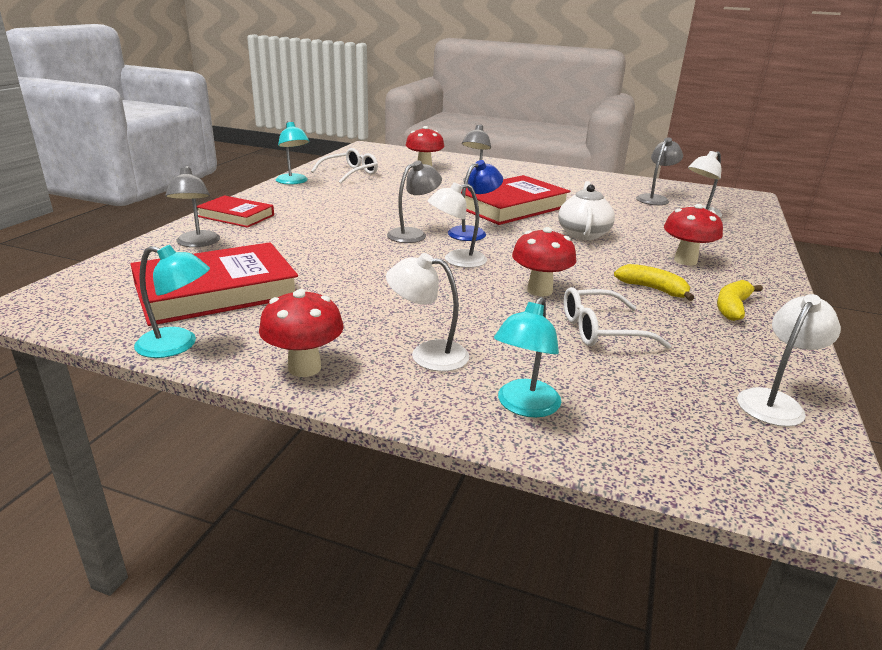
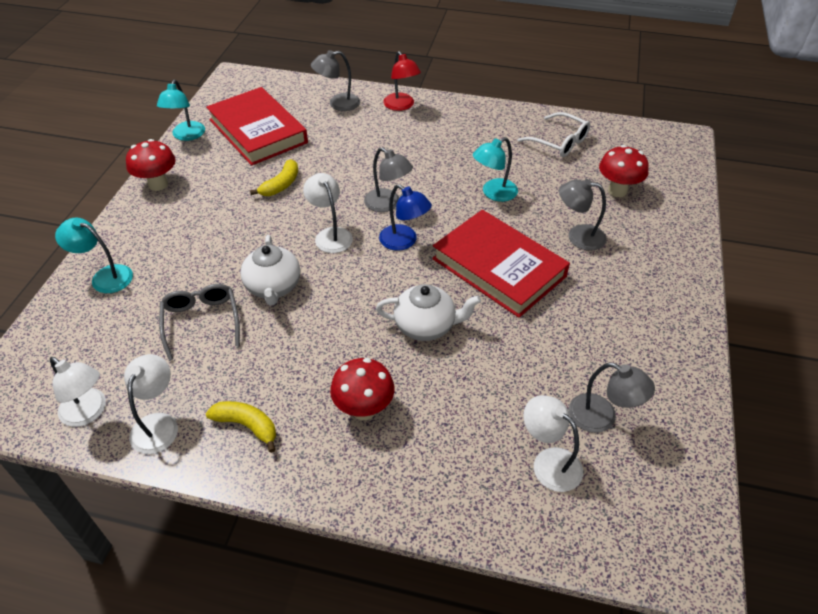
camera: 85 degrees right, 20 degrees up
red book [197,195,274,228] -> red lamp [383,51,421,111]
turquoise lamp [275,121,310,184] -> turquoise lamp moved to [473,137,518,202]
white lamp [386,253,469,372] -> white lamp moved to [124,354,178,454]
red mushroom [512,227,576,296] -> white teapot [240,235,300,306]
white glasses [564,287,671,349] -> grey glasses [159,284,240,361]
yellow banana [614,264,694,301] -> yellow banana moved to [250,159,298,196]

